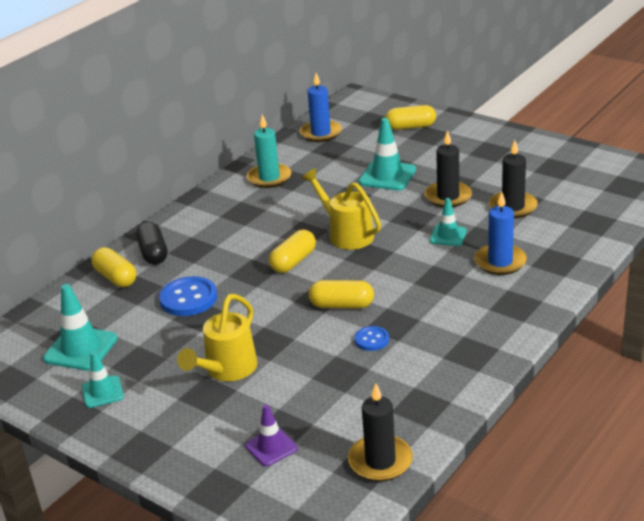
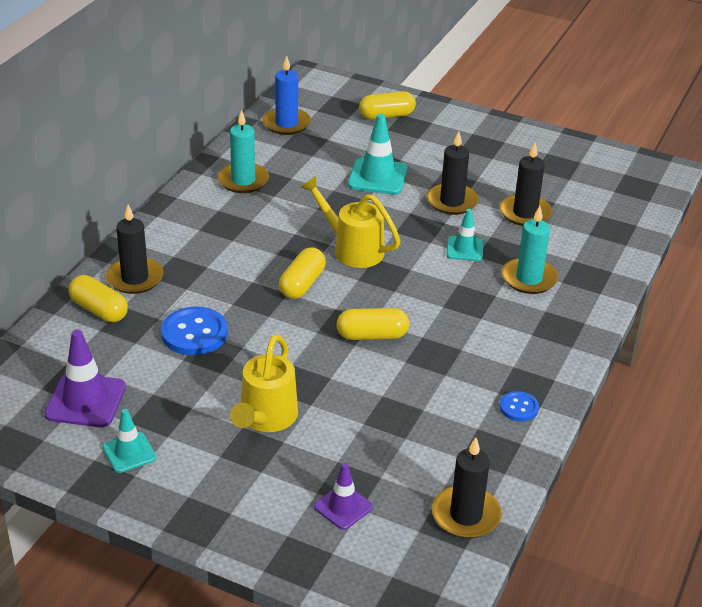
camera: 15 degrees left, 5 degrees up
turquoise traffic cone [43,284,118,371] -> purple traffic cone [44,330,126,427]
black capsule [136,222,168,265] -> black candle [106,204,163,294]
blue button [355,326,389,351] -> blue button moved to [500,391,539,421]
blue candle [474,192,527,275] -> turquoise candle [502,206,558,294]

